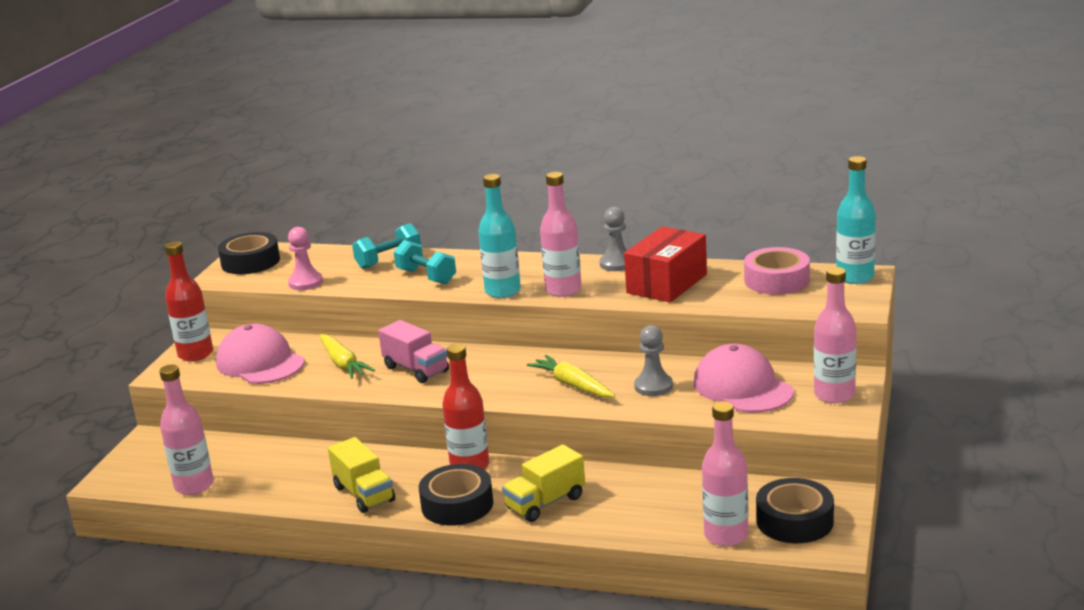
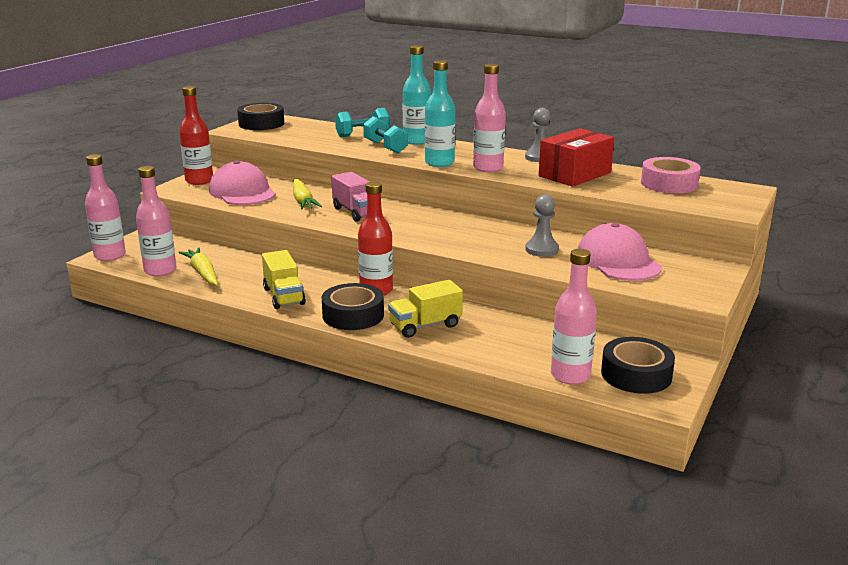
camera: 10 degrees right, 0 degrees up
pink pawn [288,227,323,290] -> none
yellow carrot [527,355,615,398] -> yellow carrot moved to [178,248,218,285]
pink bottle [814,267,857,403] -> pink bottle moved to [85,154,126,261]
turquoise bottle [836,156,876,284] -> turquoise bottle moved to [403,45,431,145]

